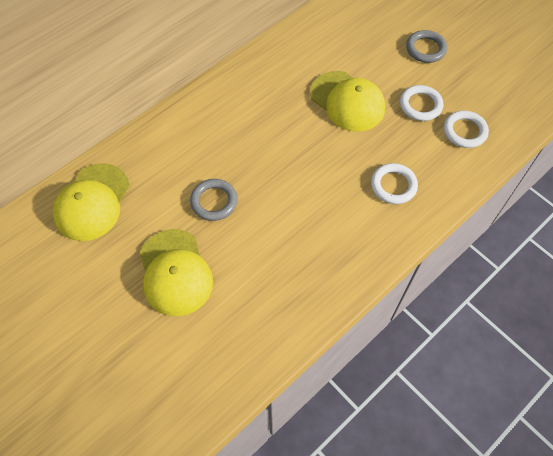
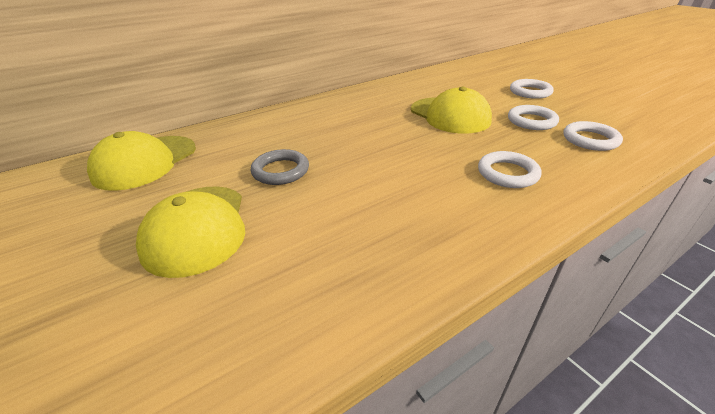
camera: 10 degrees right, 25 degrees down
grey ring [406,30,447,63] -> white ring [510,79,554,99]

